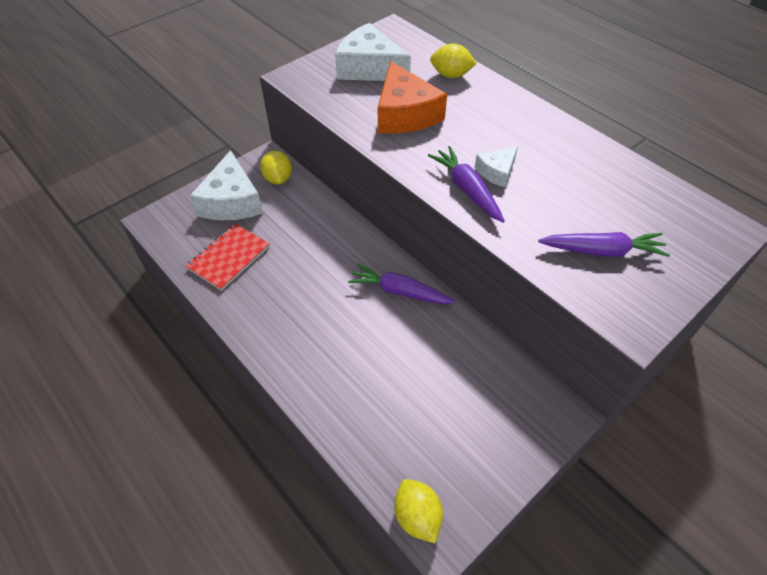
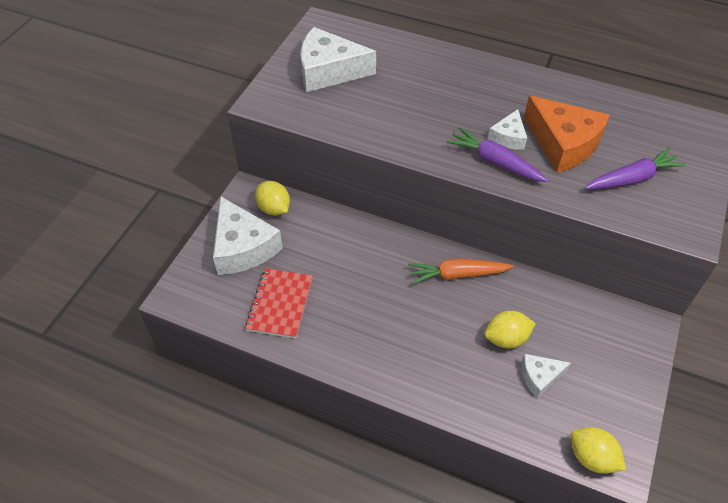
camera: 25 degrees left, 0 degrees up
purple carrot [348,263,455,304] -> orange carrot [408,259,514,284]
orange cheese [378,61,447,134] -> orange cheese moved to [524,95,610,173]
yellow lemon [430,44,477,78] -> yellow lemon moved to [484,311,536,348]
none -> white cheese [522,354,571,398]

